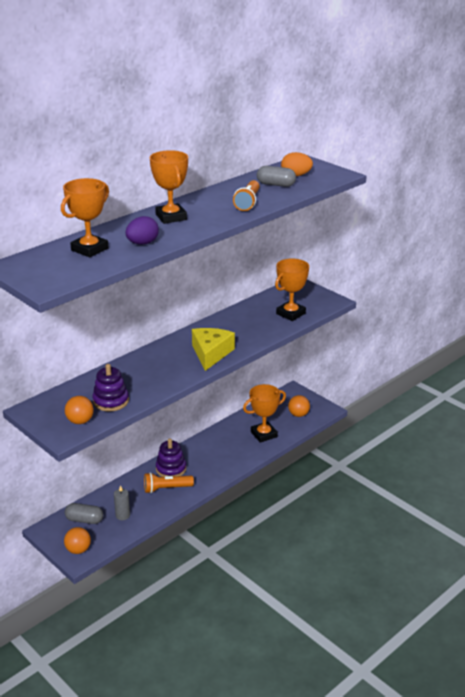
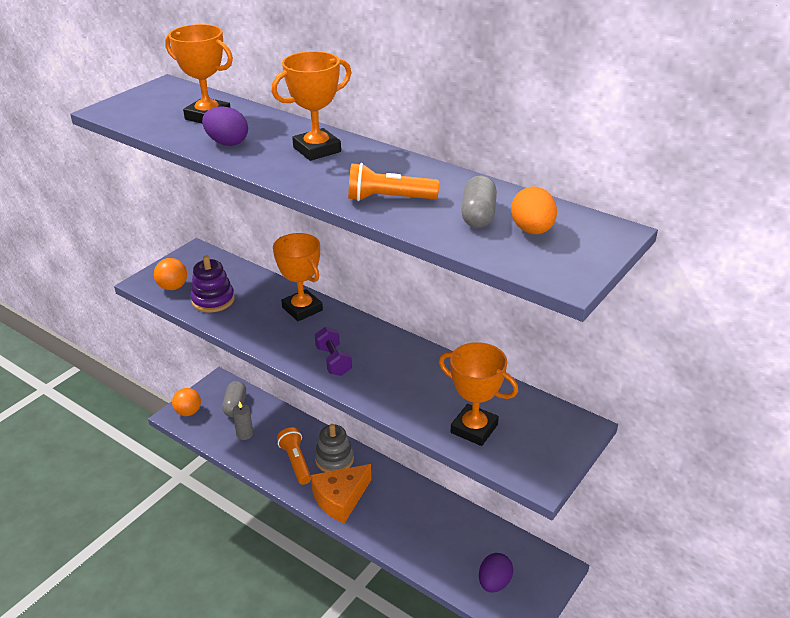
camera: 80 degrees right, 5 degrees up
purple stacking toy [156,438,186,477] -> grey stacking toy [315,424,354,472]
yellow cheese [192,328,235,371] -> purple dumbbell [315,327,352,376]
orange trophy [243,384,286,443] -> orange trophy moved to [273,233,323,321]
orange ball [288,395,310,417] -> purple egg [479,553,513,592]
none -> orange cheese [311,464,371,524]

